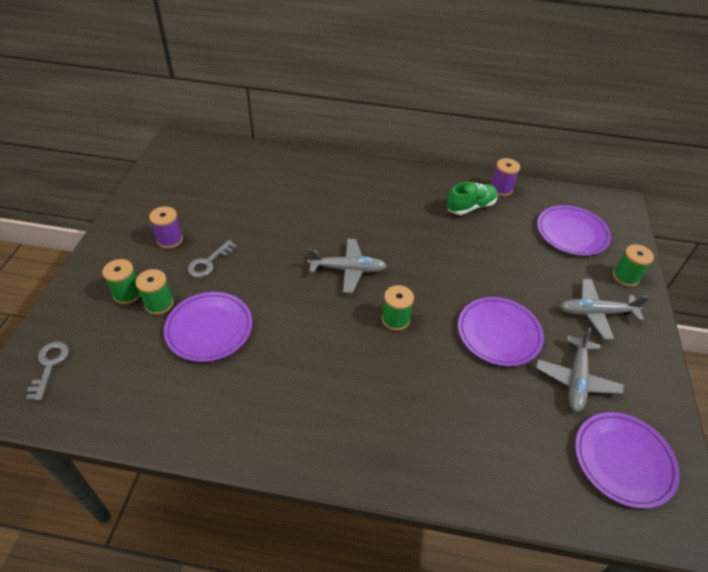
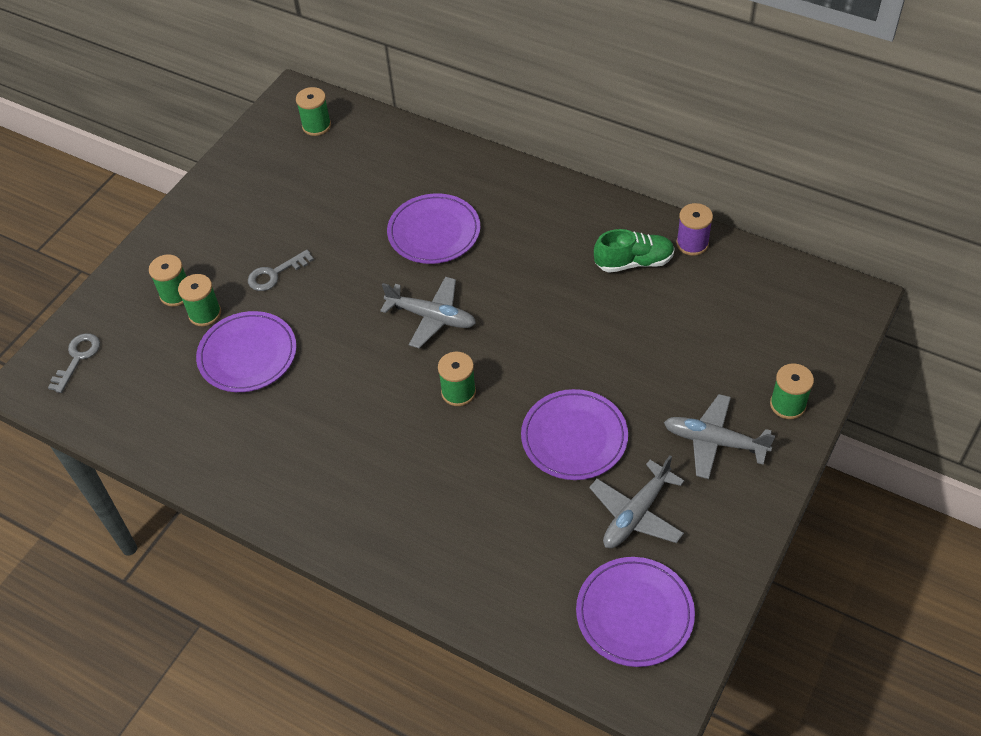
camera: 25 degrees right, 5 degrees up
purple spool [149,206,183,249] -> none
purple plate [537,205,611,256] -> purple plate moved to [387,193,480,264]
none -> green spool [296,87,331,136]

